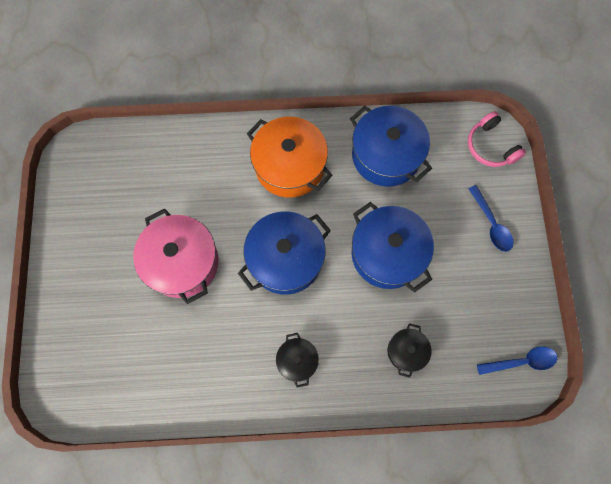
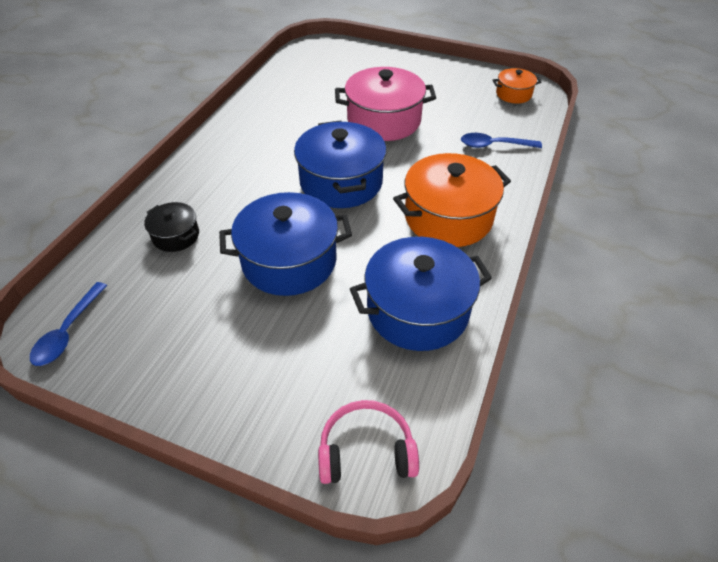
camera: 115 degrees right, 25 degrees down
black pot [276,333,319,388] -> none
blue spoon [468,185,514,252] -> blue spoon moved to [461,133,542,148]
none -> orange pot [492,68,541,104]

